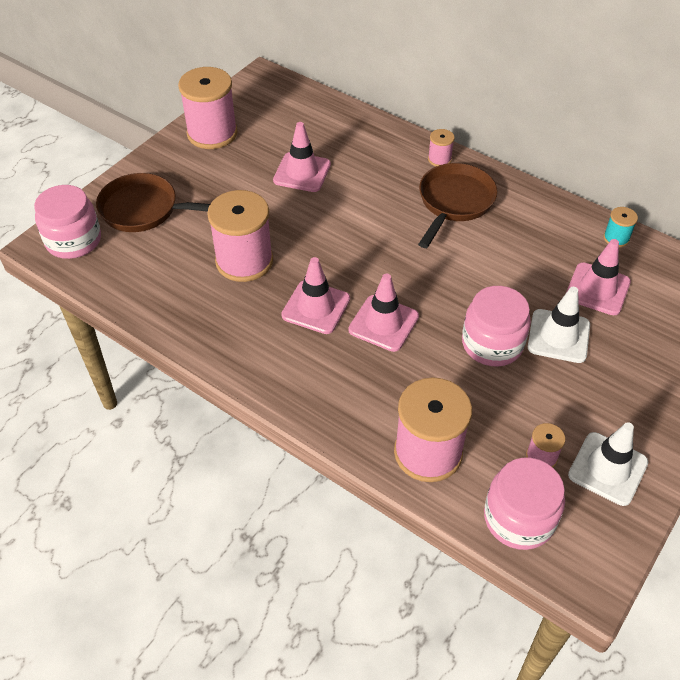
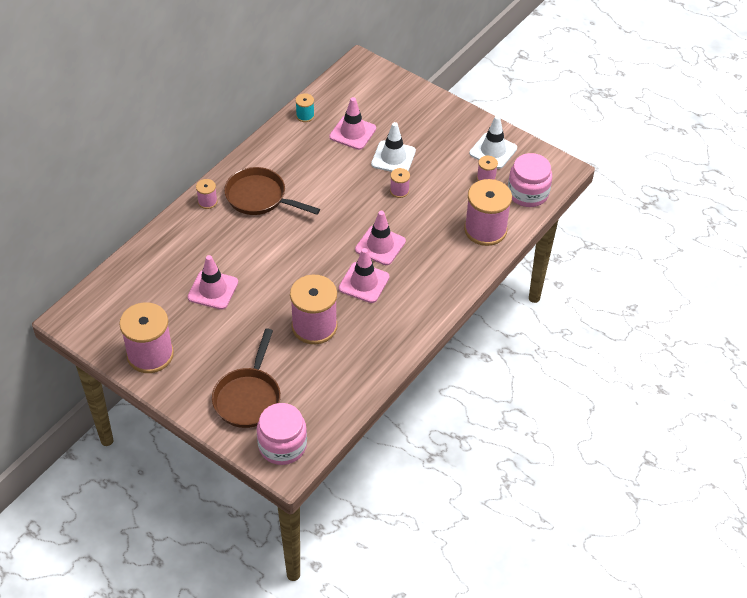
camera: 90 degrees left, 0 degrees up
pink jar [462,286,531,367] -> pink spool [390,168,410,198]

